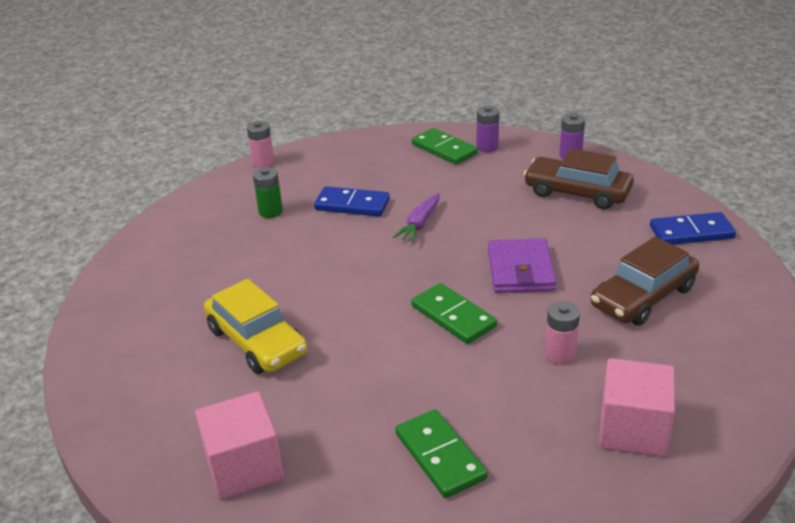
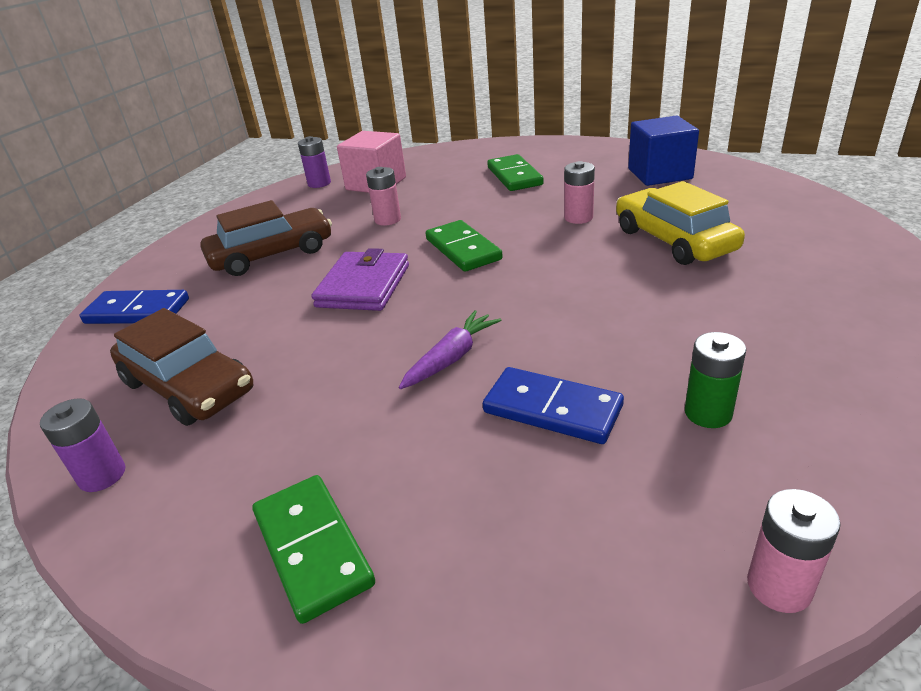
camera: 165 degrees left, 0 degrees up
pink cube [195,391,284,500] -> blue cube [628,115,699,186]
purple battery [477,106,499,152] -> purple battery moved to [298,136,331,188]
none -> pink battery [564,161,595,224]

